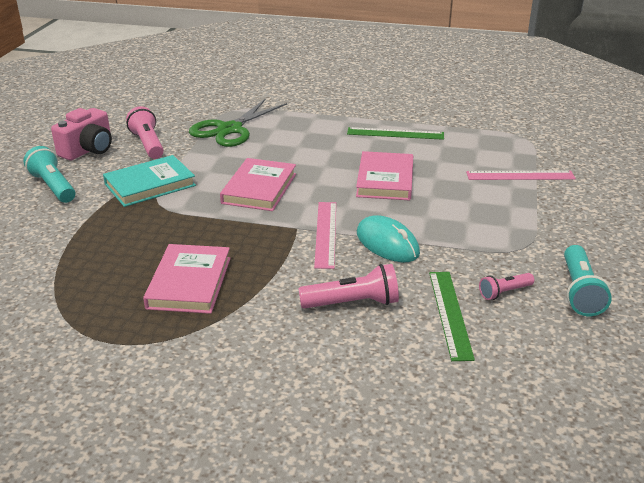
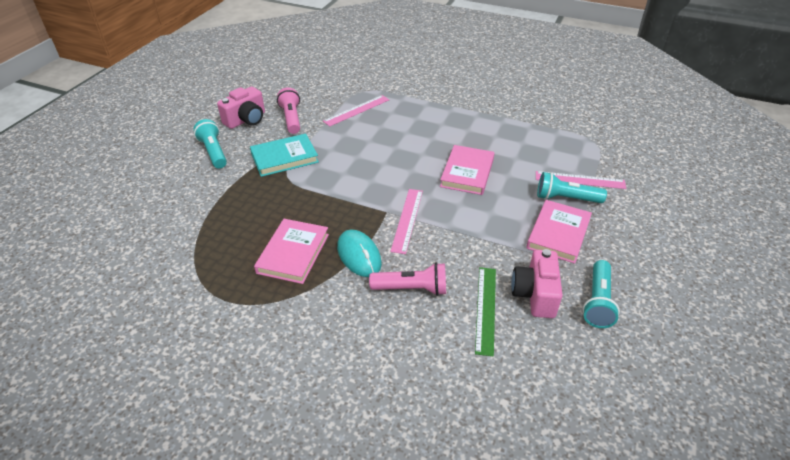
camera: 10 degrees right, 10 degrees up
green scissors [189,99,287,147] -> pink ruler [323,95,389,126]
pink book [220,158,296,211] -> pink book moved to [526,200,592,264]
green ruler [347,127,444,140] -> none
turquoise mouse [357,215,420,262] -> turquoise mouse moved to [337,230,382,277]
pink flashlight [479,273,534,300] -> pink camera [511,249,563,318]
none -> turquoise flashlight [537,172,607,203]

